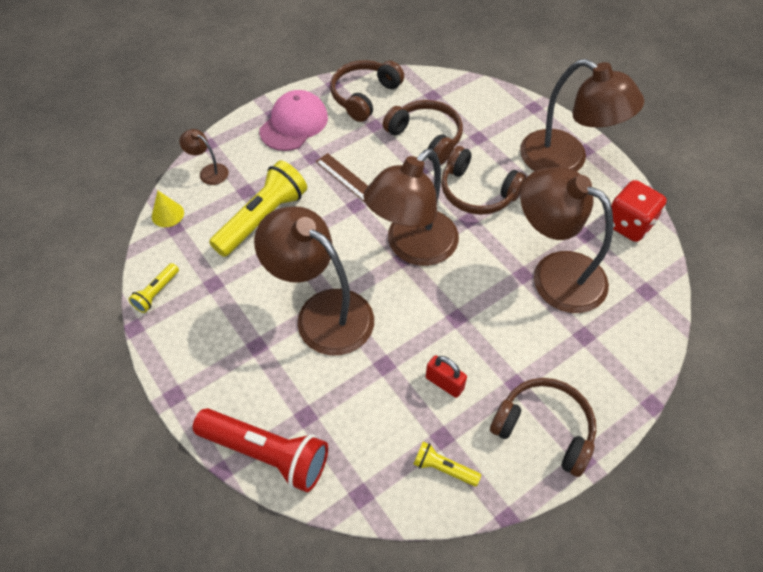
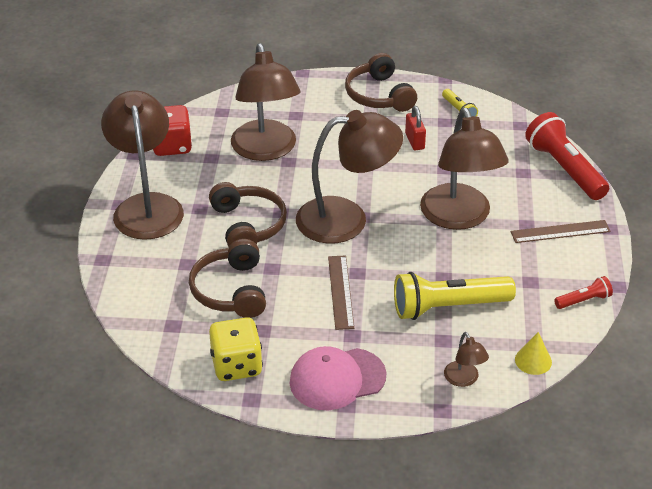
camera: 140 degrees left, 15 degrees down
yellow flashlight [129,263,179,313] -> red flashlight [554,276,613,309]
brown headphones [330,60,404,122] -> yellow dice [209,317,263,381]
none -> brown ruler [511,220,610,243]

